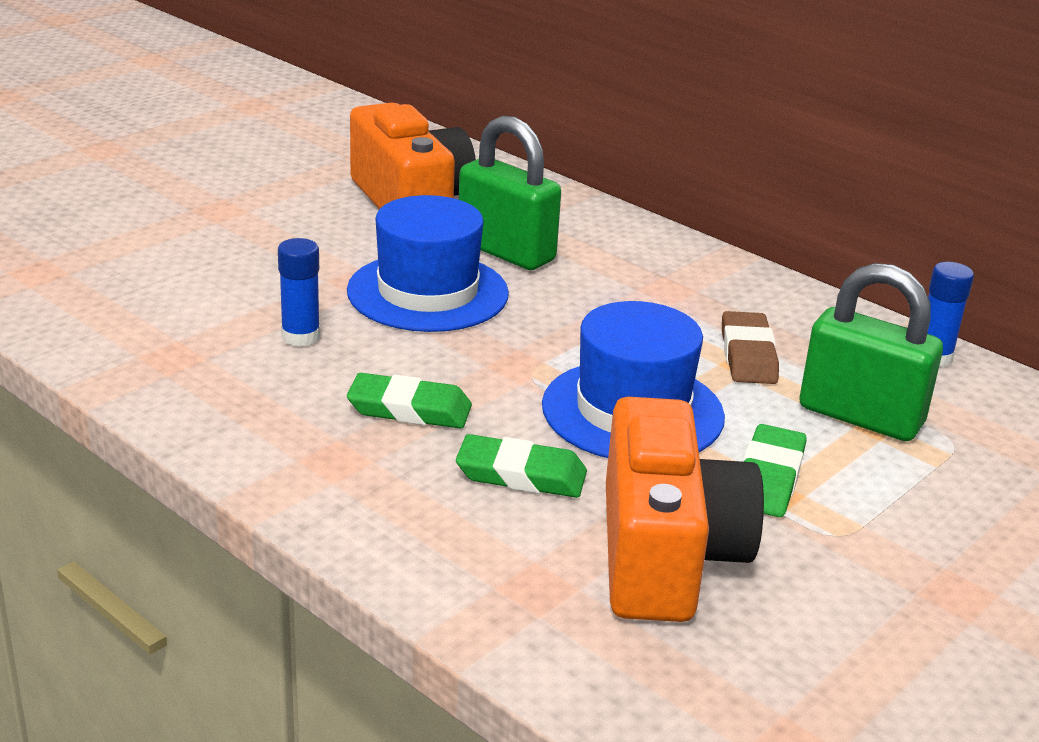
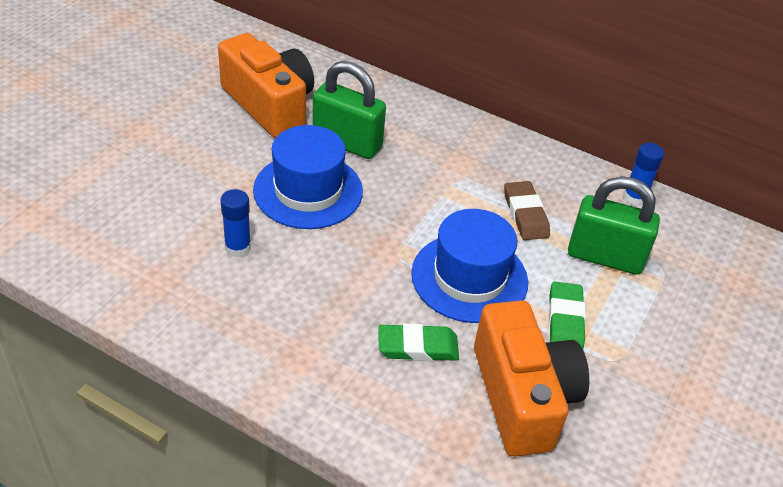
camera: 15 degrees left, 15 degrees up
green eraser [347,373,472,429] -> none

